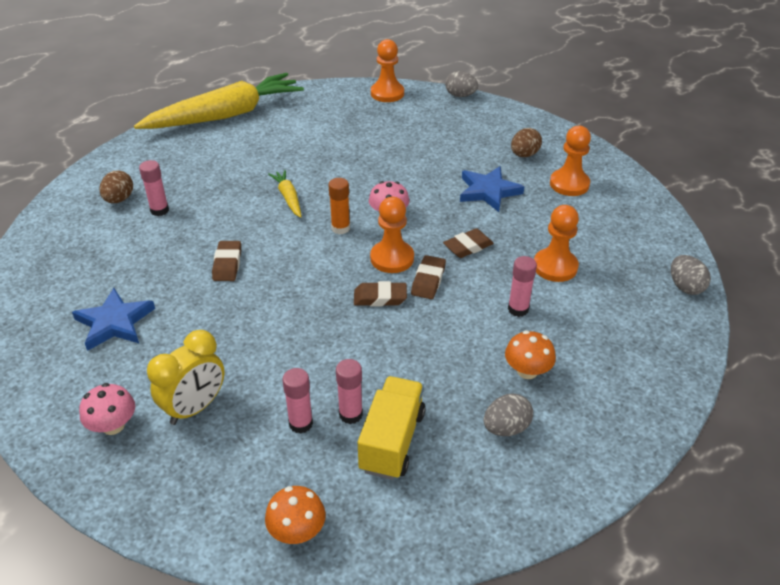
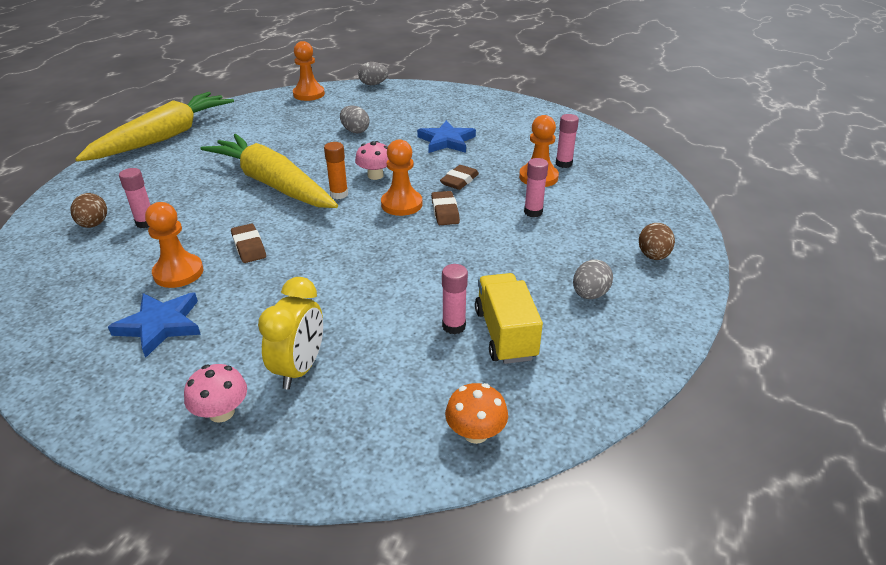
camera: 25 degrees left, 5 degrees down
yellow carrot [268,170,302,218] -> yellow carrot [200,134,338,208], size x2.40
pink glue stick [282,368,313,434] -> pink glue stick moved to [556,114,579,168]
brown eraser [354,281,407,306] -> none
orange mushroom [505,331,556,379] -> none
brown egg [511,128,542,157] -> brown egg moved to [639,223,675,260]
orange pawn [550,126,591,196] -> orange pawn moved to [145,202,203,288]
grey egg [671,255,711,295] -> grey egg moved to [340,105,370,133]

